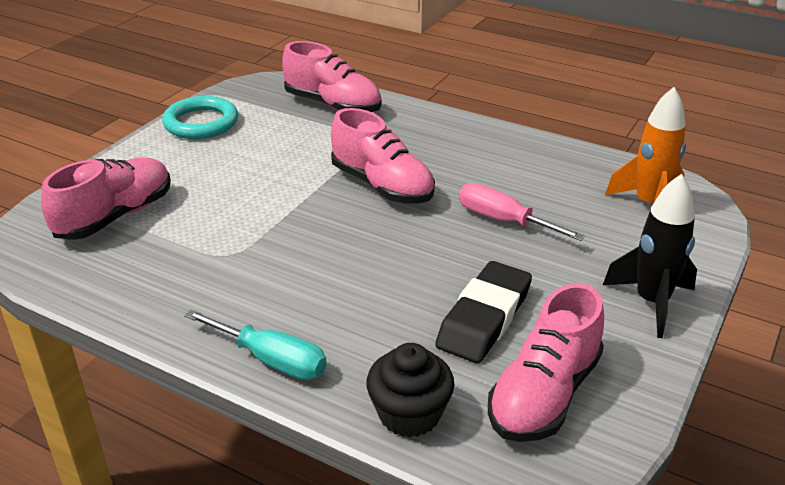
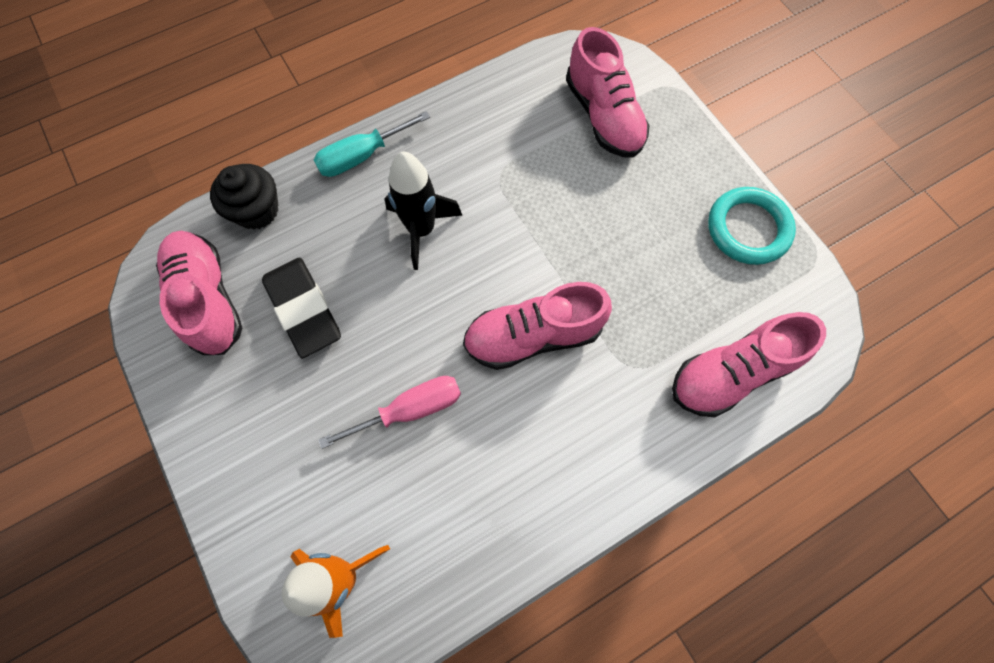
camera: 120 degrees right, 35 degrees up
black rocket [603,174,697,338] -> black rocket moved to [384,151,463,270]

